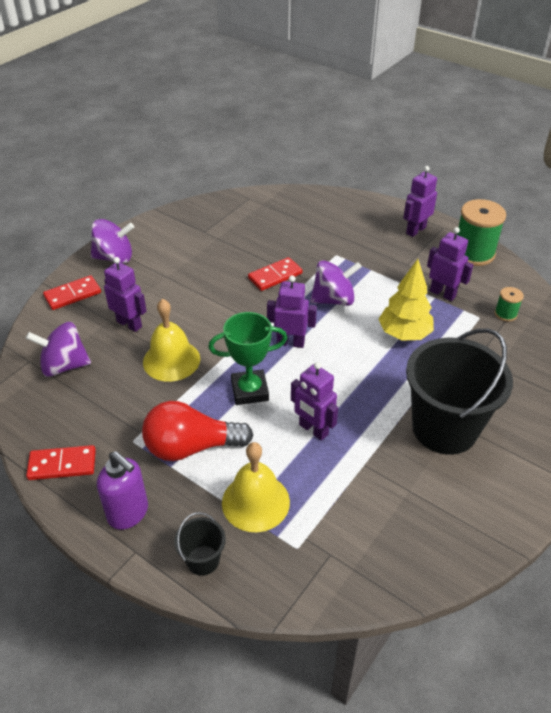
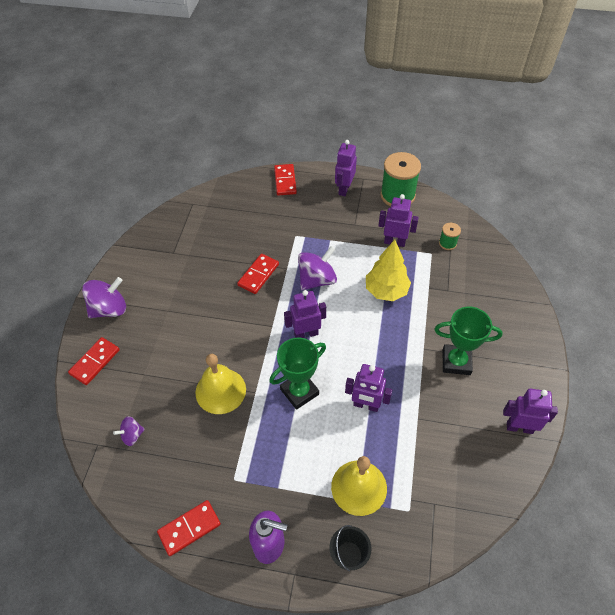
camera: 25 degrees left, 10 degrees up
purple spinning top [26,322,91,377] -> purple spinning top [113,416,145,446], size x0.54
purple robot [104,257,147,332] -> purple robot moved to [503,389,558,434]
red light bulb [142,401,253,461] -> none
black bucket [406,328,513,455] -> green trophy [434,307,503,375]
none -> red domino [274,164,297,196]

